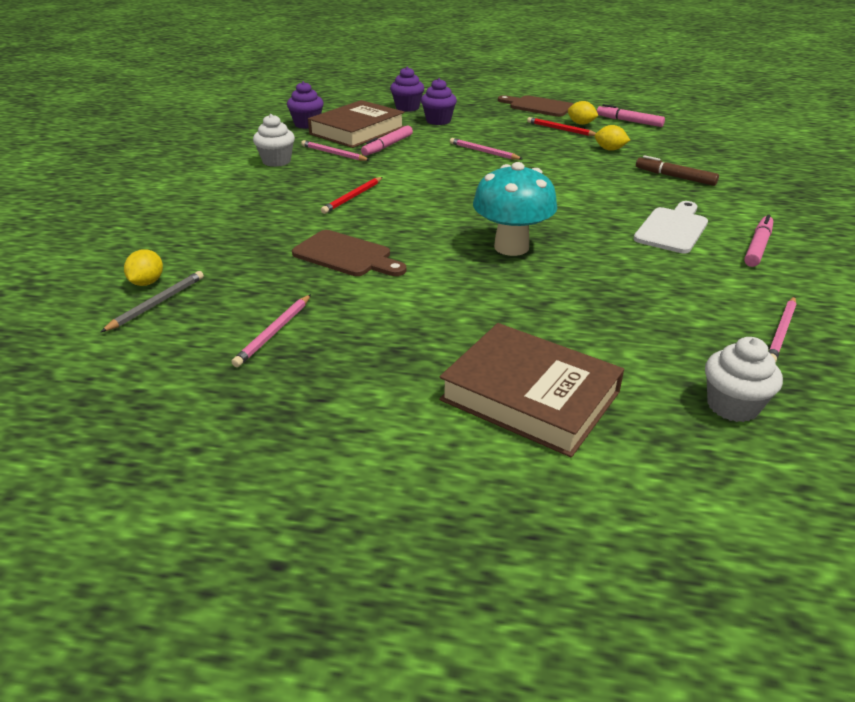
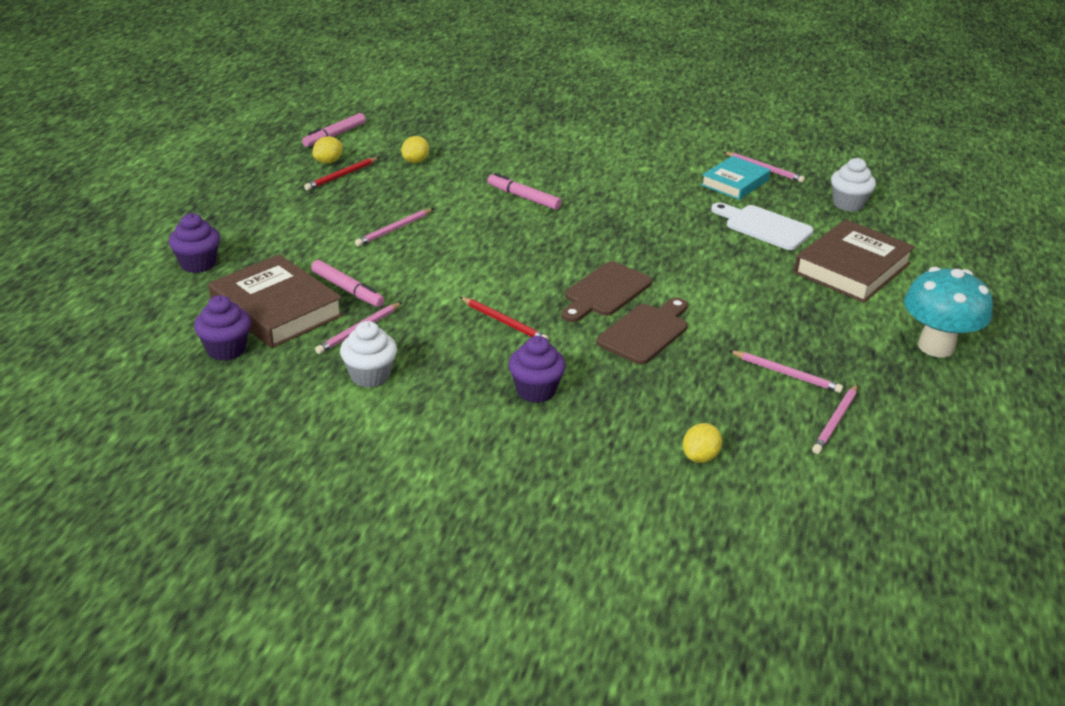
camera: 85 degrees left, 0 degrees up
grey pencil [101,271,204,332] -> none
yellow lemon [124,249,163,286] -> yellow lemon turned 75 degrees counterclockwise [683,423,722,463]
purple cupcake [421,78,457,125] -> purple cupcake moved to [508,336,566,403]
turquoise mushroom [473,162,557,256] -> turquoise mushroom moved to [904,267,993,358]
brown cutting board [498,95,573,117] -> brown cutting board moved to [562,261,652,322]
white cutting board [634,201,708,253] -> white cutting board moved to [711,202,814,250]
brown marker [636,155,719,186] -> none
pink marker [744,214,773,267] -> pink marker moved to [488,173,562,210]
none -> turquoise book [701,156,770,200]
none -> pink pencil [812,384,858,454]

